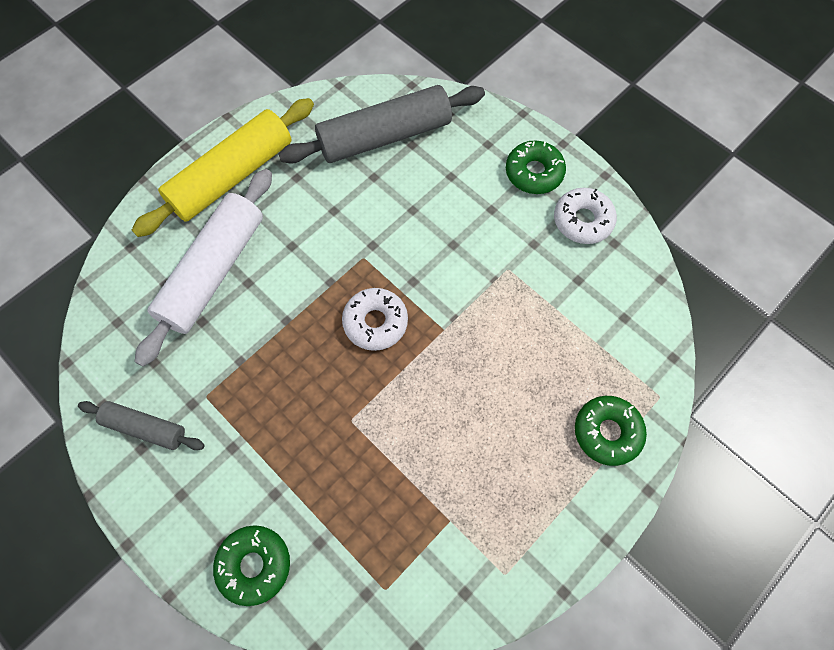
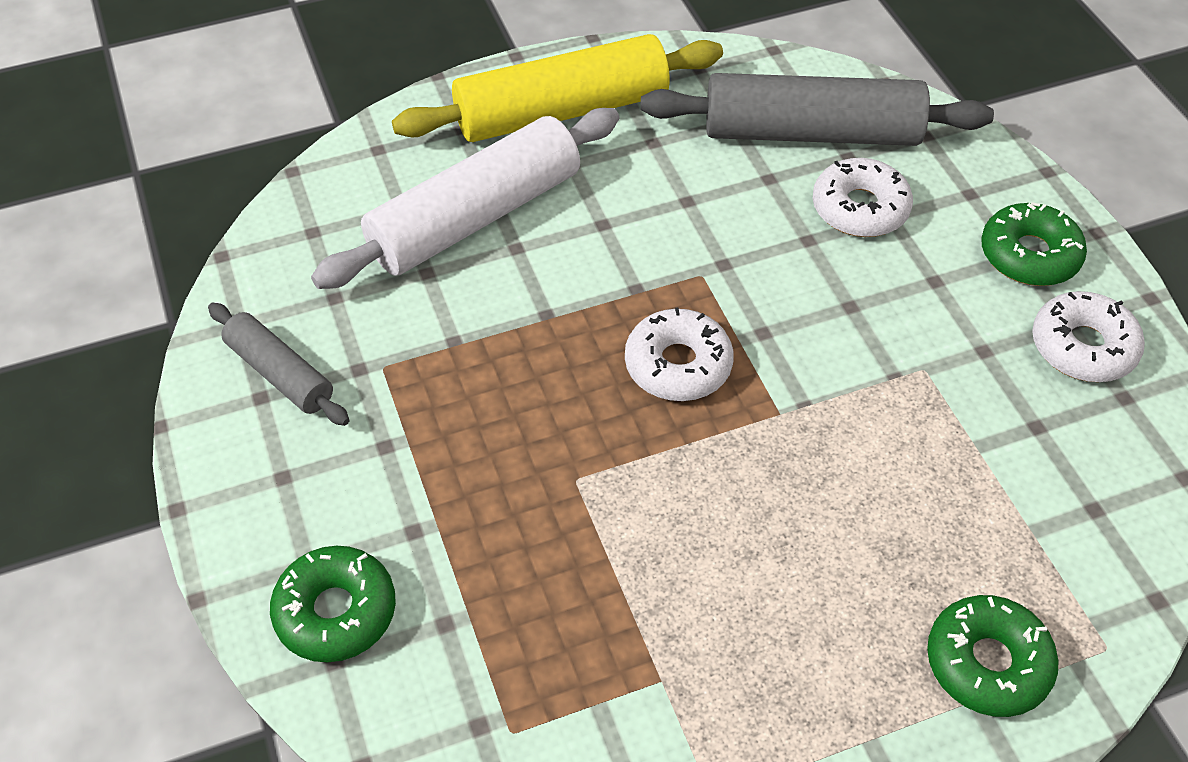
camera: 25 degrees right, 15 degrees down
none -> white donut [813,158,913,237]

